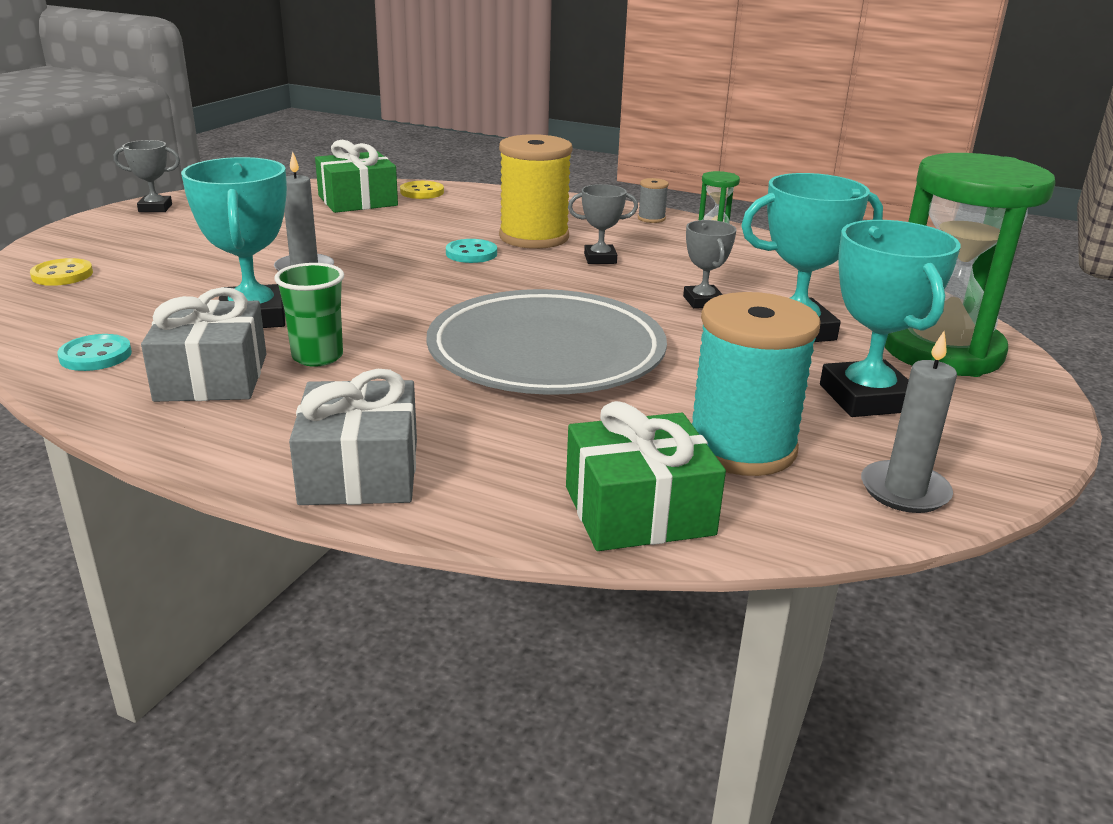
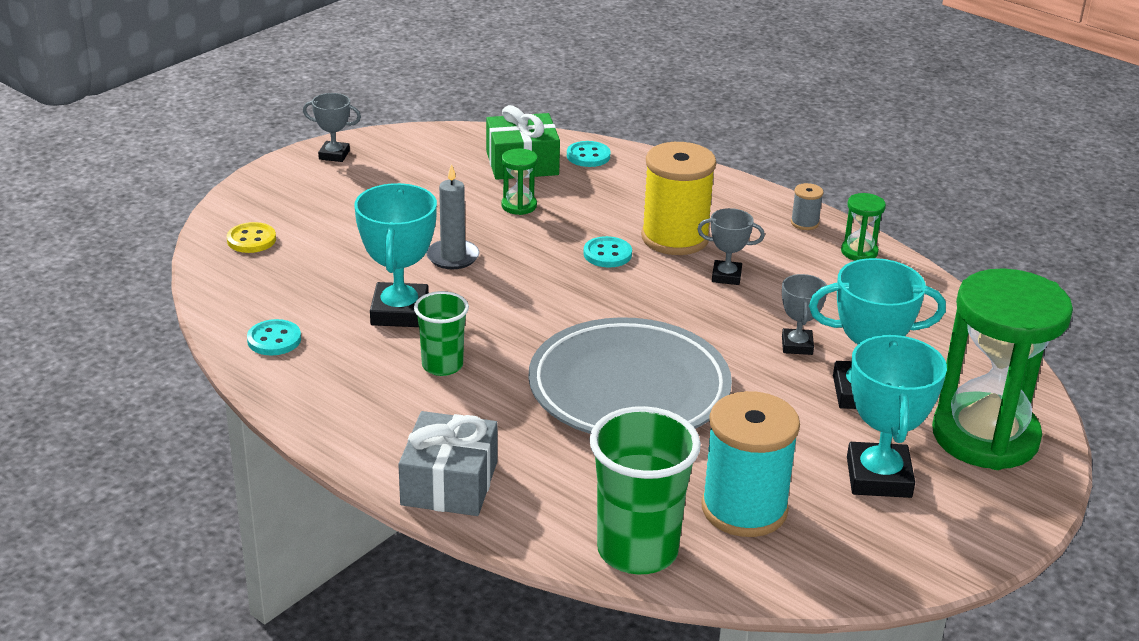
camera: 15 degrees right, 5 degrees up
grey gift [141,287,266,402] -> none
yellow button [400,181,444,199] -> turquoise button [567,141,611,167]
green gift [566,401,726,551] -> green cup [589,406,701,574]
grey candle [861,331,957,513] -> none
none -> green hourglass [501,148,538,215]

